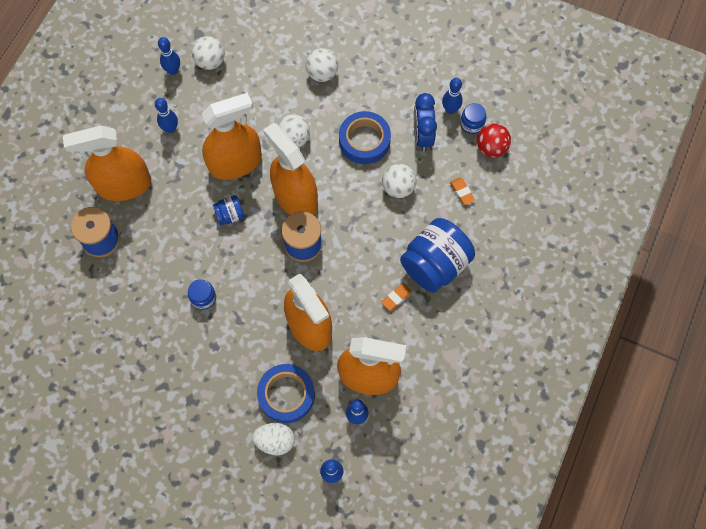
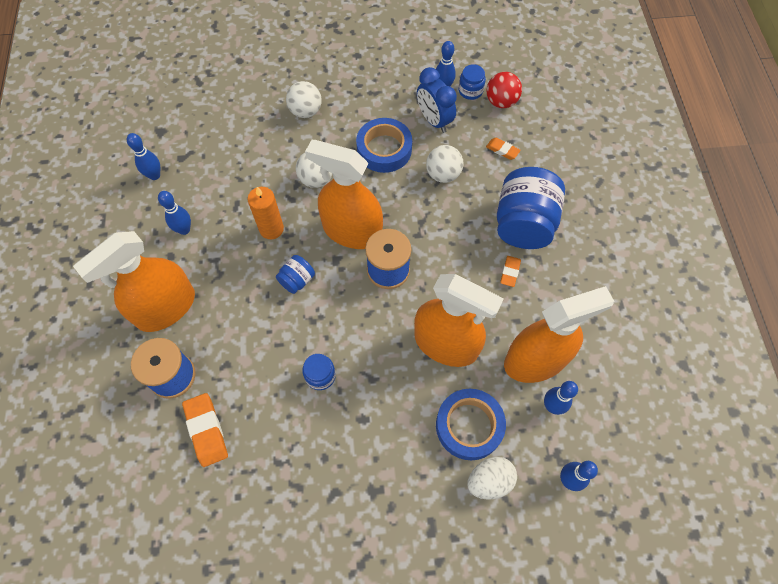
camera: 30 degrees left, 5 degrees down
white ball [192,36,225,70] -> none
orange spray bottle [202,93,262,180] -> orange candle [248,187,284,239]
none -> orange eraser [182,393,228,467]

